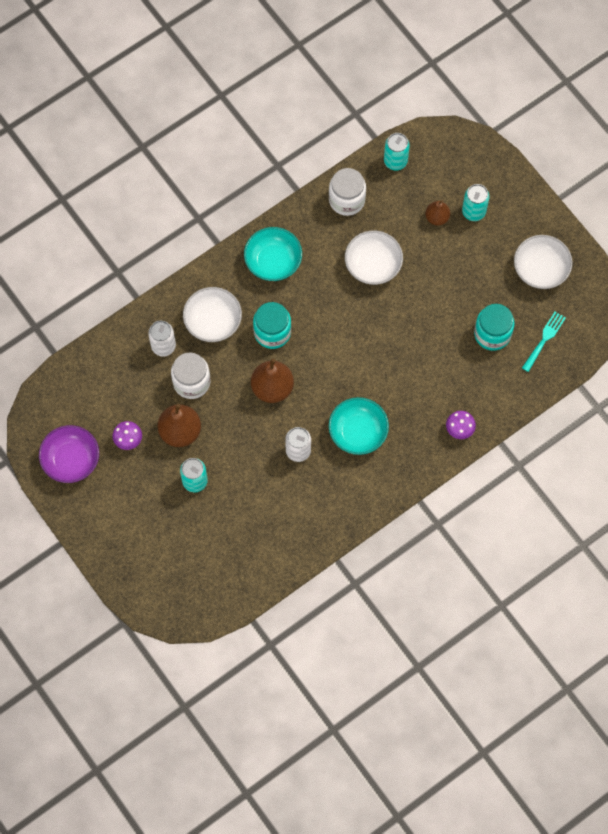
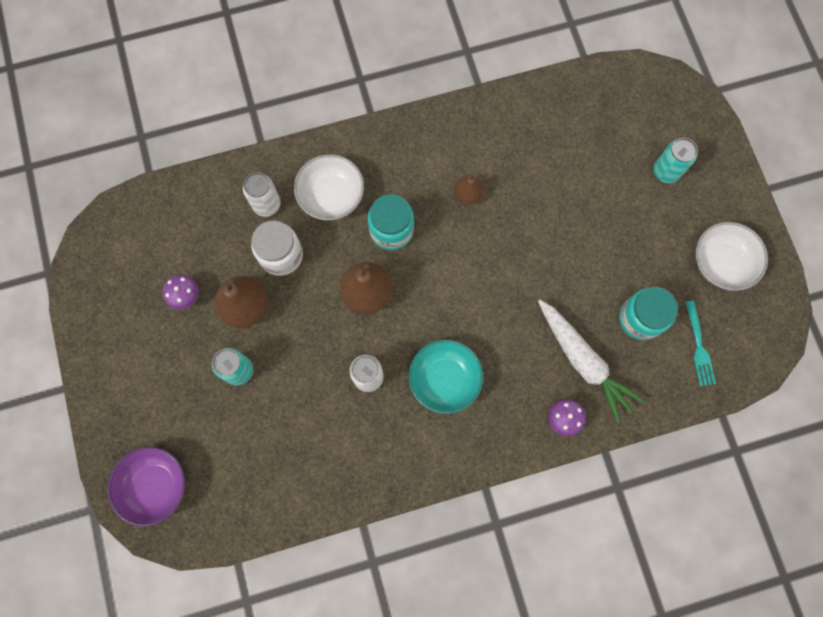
camera: 20 degrees right, 5 degrees up
purple bowl [39,425,99,483] -> purple bowl moved to [108,447,185,526]
turquoise bowl [244,227,302,281] -> none
white jar [329,168,366,216] -> none
white bowl [345,231,403,285] -> none
turquoise can [384,133,410,171] -> none
brown pear [425,200,450,226] -> brown pear moved to [454,175,484,205]
turquoise fork [522,312,566,372] -> turquoise fork turned 120 degrees clockwise [685,301,716,386]
none -> white carrot [538,300,645,423]

